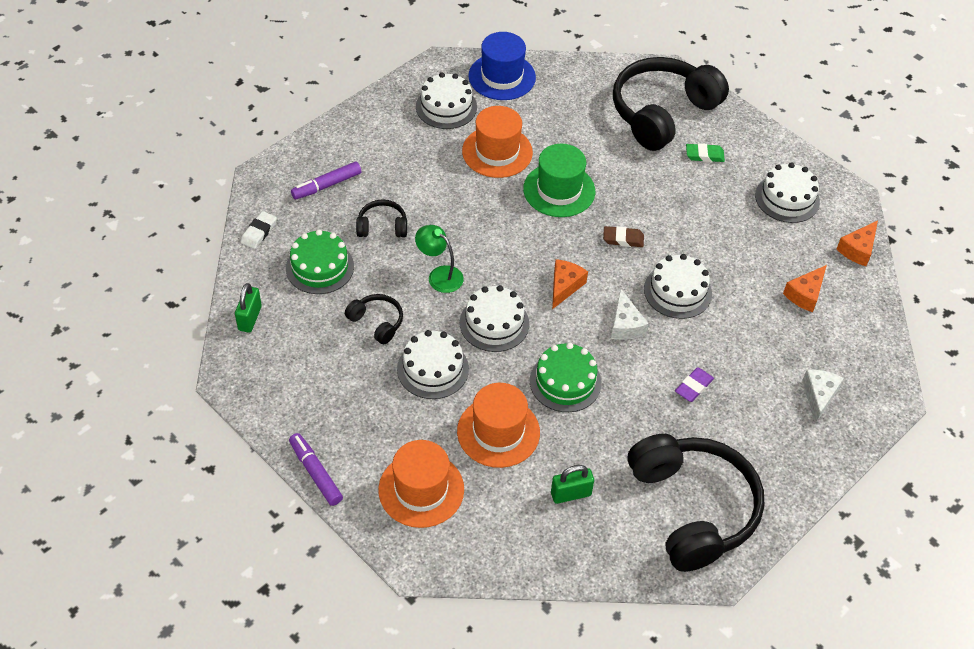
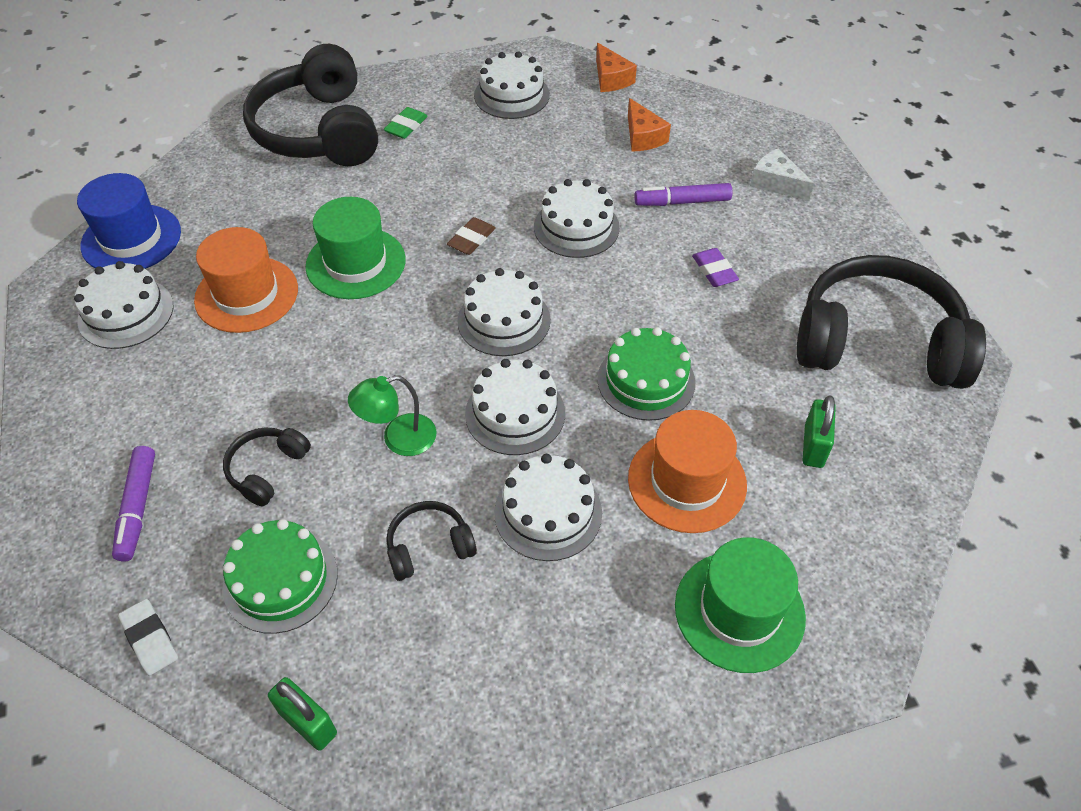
camera: 60 degrees left, 0 degrees up
purple marker [289,433,343,506] -> purple marker moved to [634,183,732,206]
orange hat [378,440,464,528] -> green hat [675,537,806,673]
orange cheese [552,259,588,309] -> white cake [457,268,551,356]
white cheese [611,288,649,340] -> none

